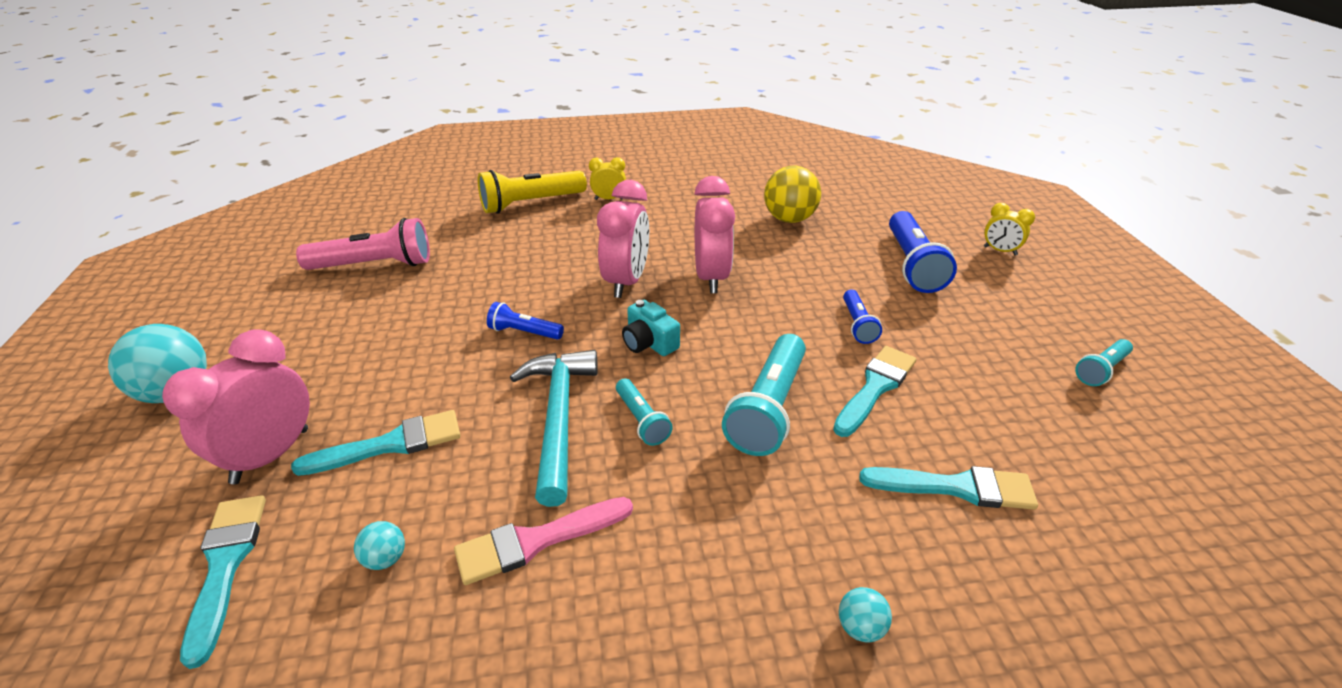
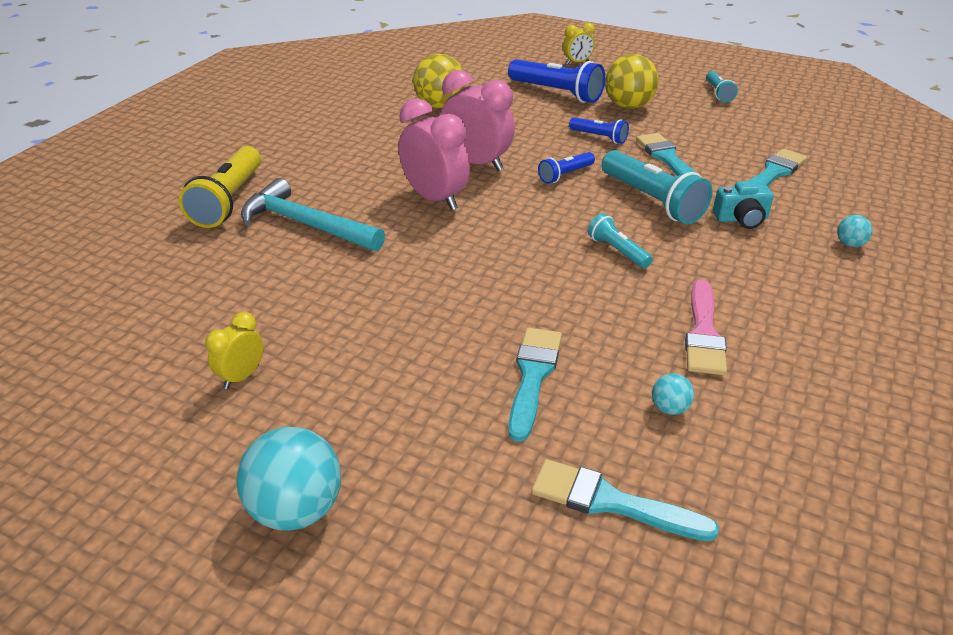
camera: 55 degrees left, 0 degrees up
pink clock [162,329,310,484] -> none
pink flashlight [296,218,430,270] -> none
blue flashlight [487,302,564,340] -> blue flashlight moved to [538,152,595,184]
turquoise hammer [510,350,598,507] -> turquoise hammer moved to [241,178,385,251]
yellow clock [589,157,626,200] -> yellow clock moved to [205,312,263,389]
turquoise flashlight [616,378,673,446] -> turquoise flashlight turned 135 degrees counterclockwise [588,213,653,269]
turquoise camera [622,300,680,356] -> turquoise camera moved to [713,181,774,229]
none -> yellow ball [605,54,659,109]

